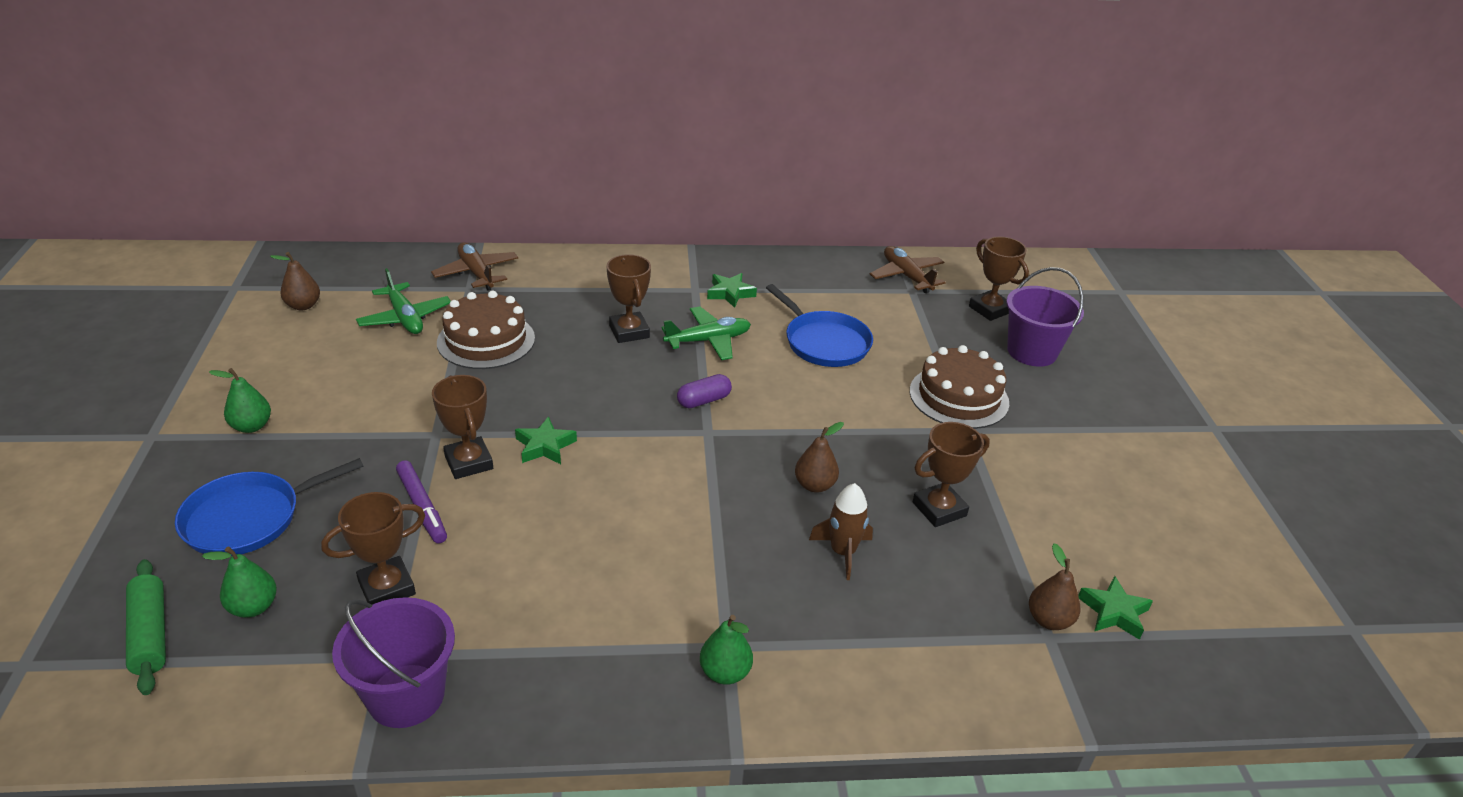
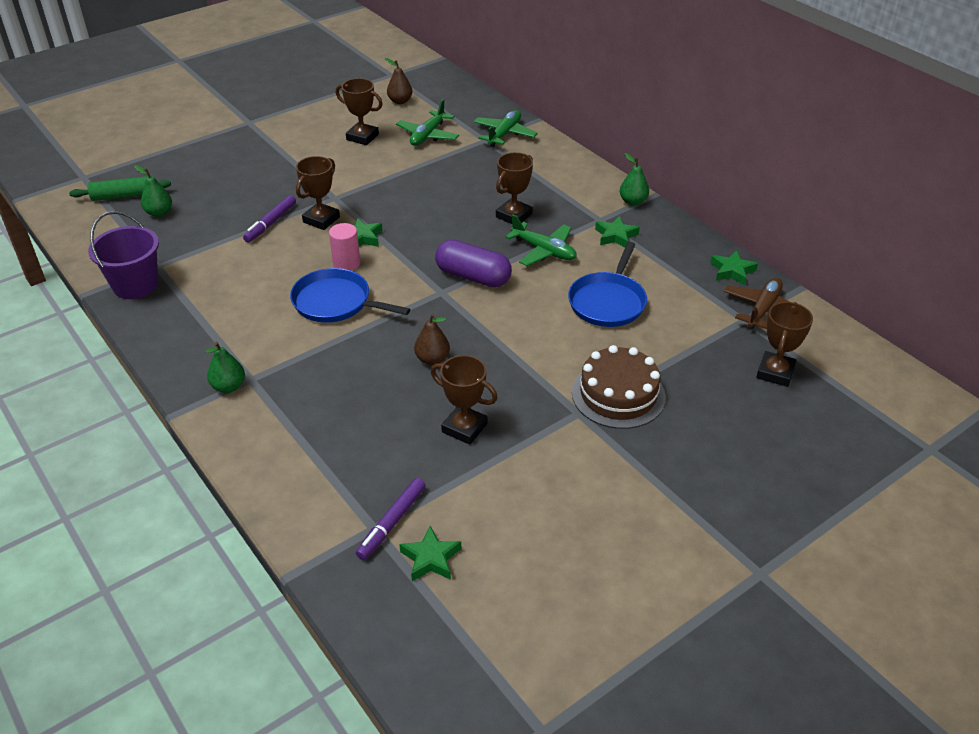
camera: 60 degrees right, 5 degrees up
green rolling pin [126,559,166,695] -> green rolling pin turned 45 degrees clockwise [69,176,171,201]
blue pan [175,458,364,556] -> blue pan moved to [290,268,410,323]
green pear [209,368,271,433] -> green pear moved to [620,153,649,206]
brown trophy [321,492,425,605] -> brown trophy moved to [336,78,383,145]
brown plane [431,242,518,291] -> green plane [473,110,538,147]
brown cake [437,291,535,369] -> none
purple capsule [677,374,732,408] -> purple capsule [435,240,512,287], size x1.71
brown rocket [809,483,873,580] -> none
purple bucket [1006,267,1084,367] -> none
brown pear [1029,543,1081,630] -> purple marker [356,478,426,560]
none -> pink cylinder [329,223,360,271]
none -> green star [710,250,758,286]

